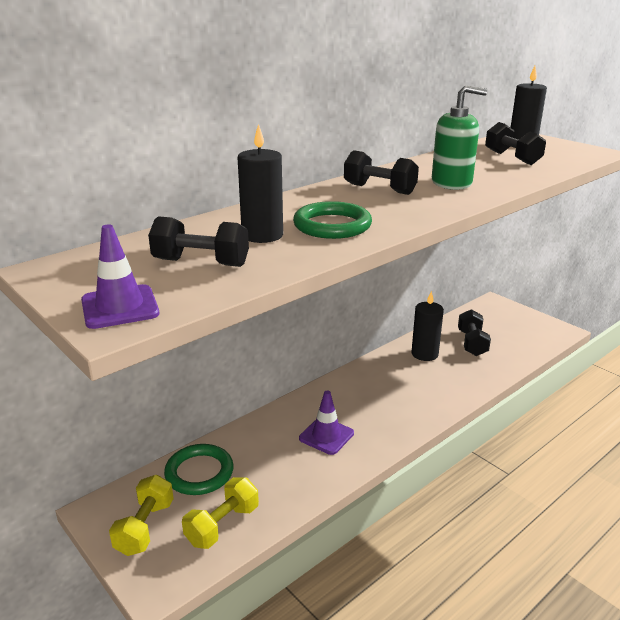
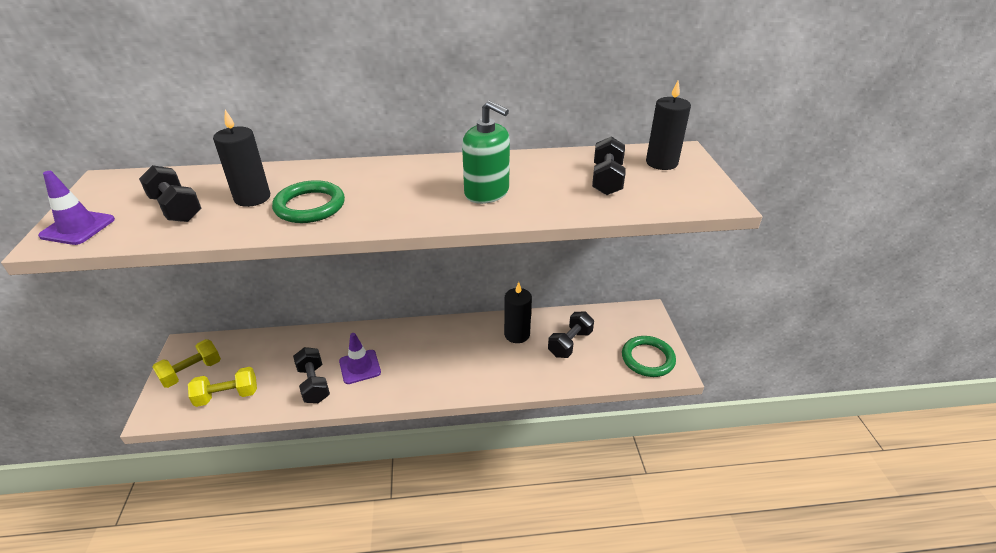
camera: 35 degrees right, 10 degrees up
green ring [164,444,233,495] -> green ring moved to [622,336,676,377]
black dumbbell [344,150,419,195] -> black dumbbell moved to [293,347,330,403]

